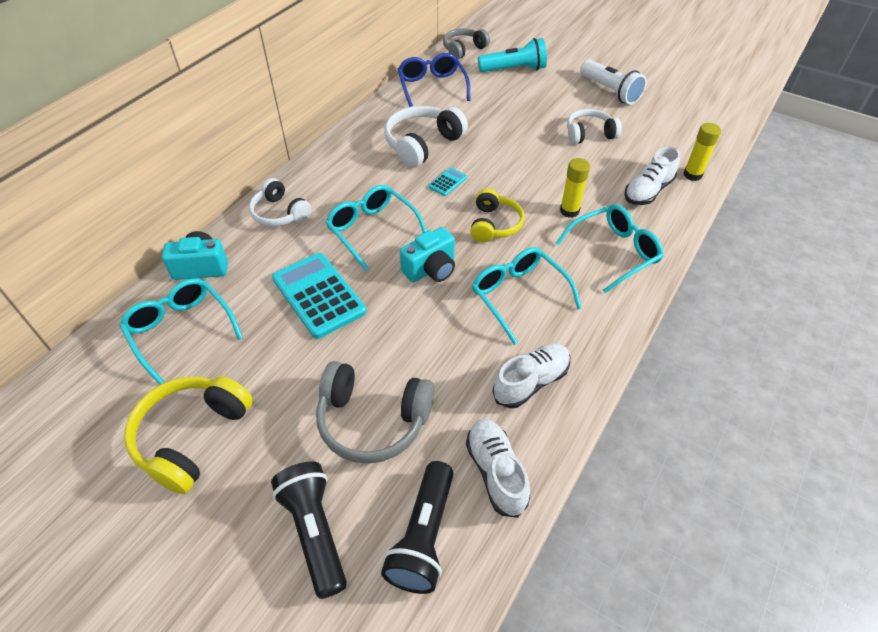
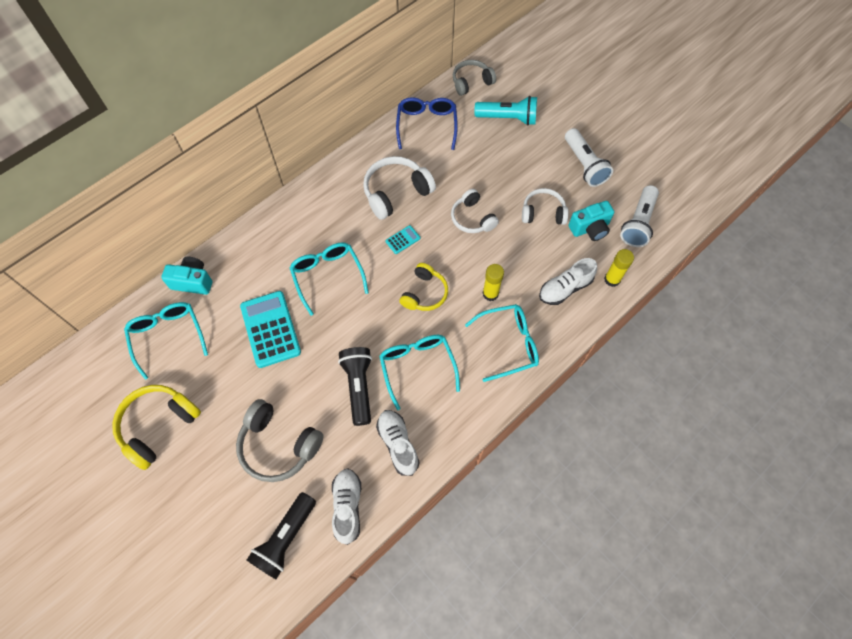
camera: 15 degrees right, 15 degrees up
white headphones [249,178,312,227] -> white headphones moved to [451,189,499,233]
black flashlight [271,461,347,599] -> black flashlight moved to [338,347,372,426]
turquoise camera [400,227,455,282] -> turquoise camera moved to [569,201,614,241]
white shoe [492,344,570,408] -> white shoe turned 90 degrees counterclockwise [376,410,420,476]
none -> white flashlight [620,185,659,247]

